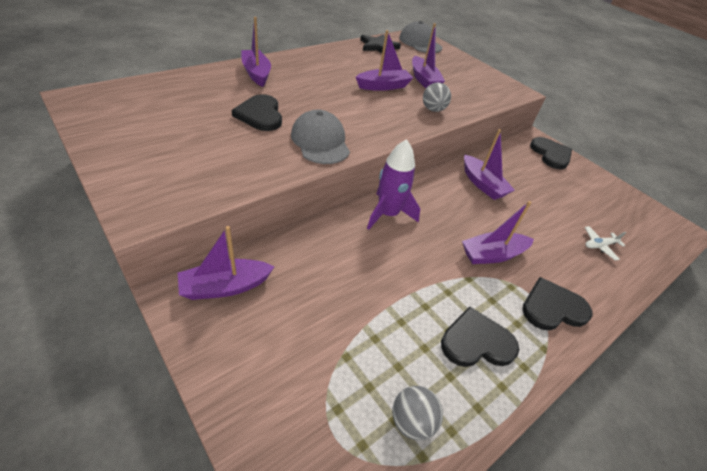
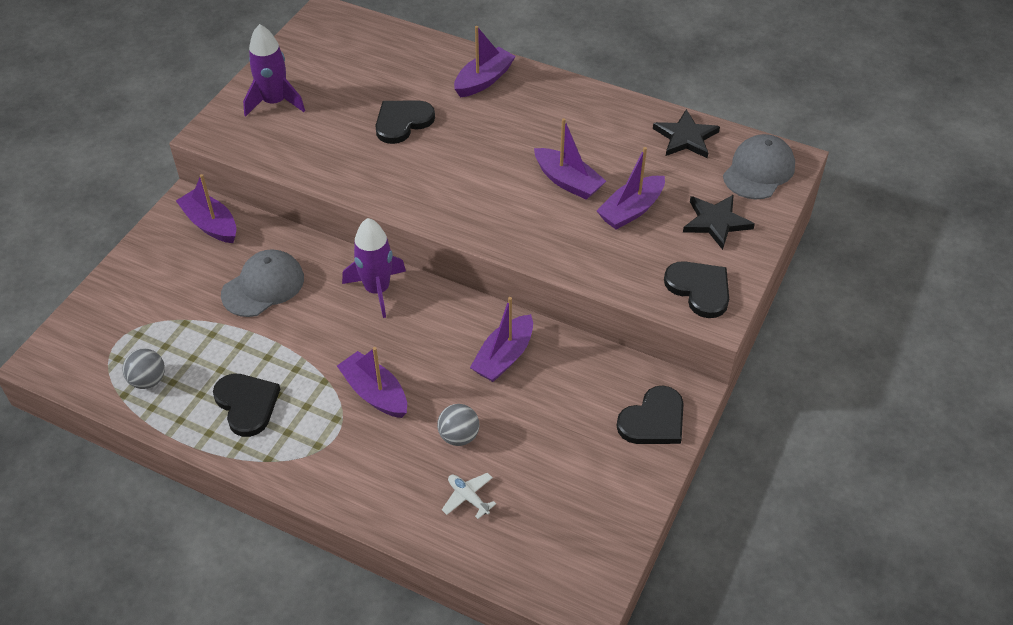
camera: 70 degrees right, 5 degrees up
grey cap [291,110,350,164] -> grey cap moved to [221,249,304,317]
grey ball [423,82,451,112] -> grey ball moved to [437,404,479,446]
black heart [522,277,592,331] -> black heart moved to [664,261,729,318]
none -> purple rocket [243,24,305,117]
none -> black star [683,195,755,250]

